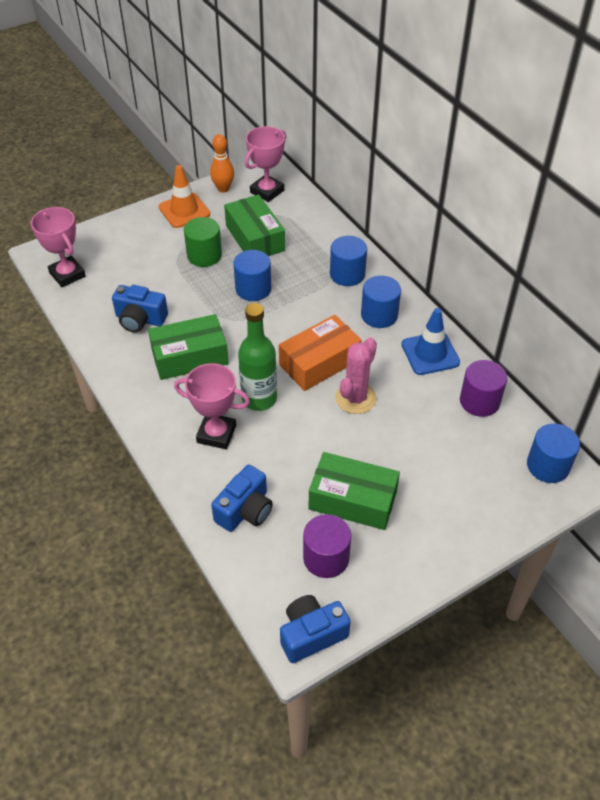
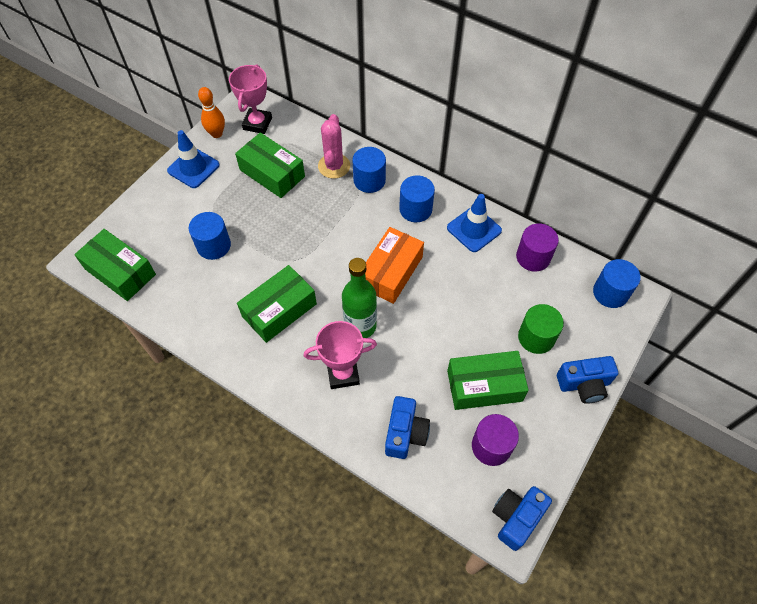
camera: 25 degrees left, 10 degrees up
pink trophy [31,207,86,287] -> green box [74,229,156,301]
blue camera [112,285,168,332] -> blue camera moved to [557,356,618,404]
orange traffic cone [159,165,210,228] -> blue traffic cone [167,130,220,188]
green cylinder [184,217,222,267] -> green cylinder moved to [518,304,564,354]
blue cylinder [233,250,272,301] -> blue cylinder moved to [188,212,231,260]
pink cactus [335,338,377,414] -> pink cactus moved to [318,114,350,179]

